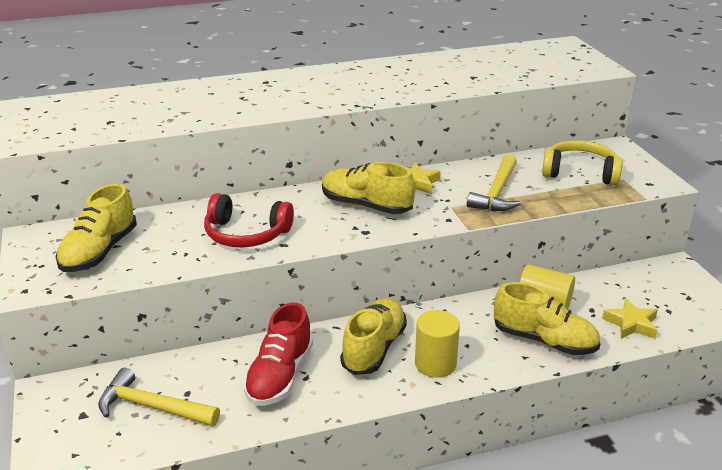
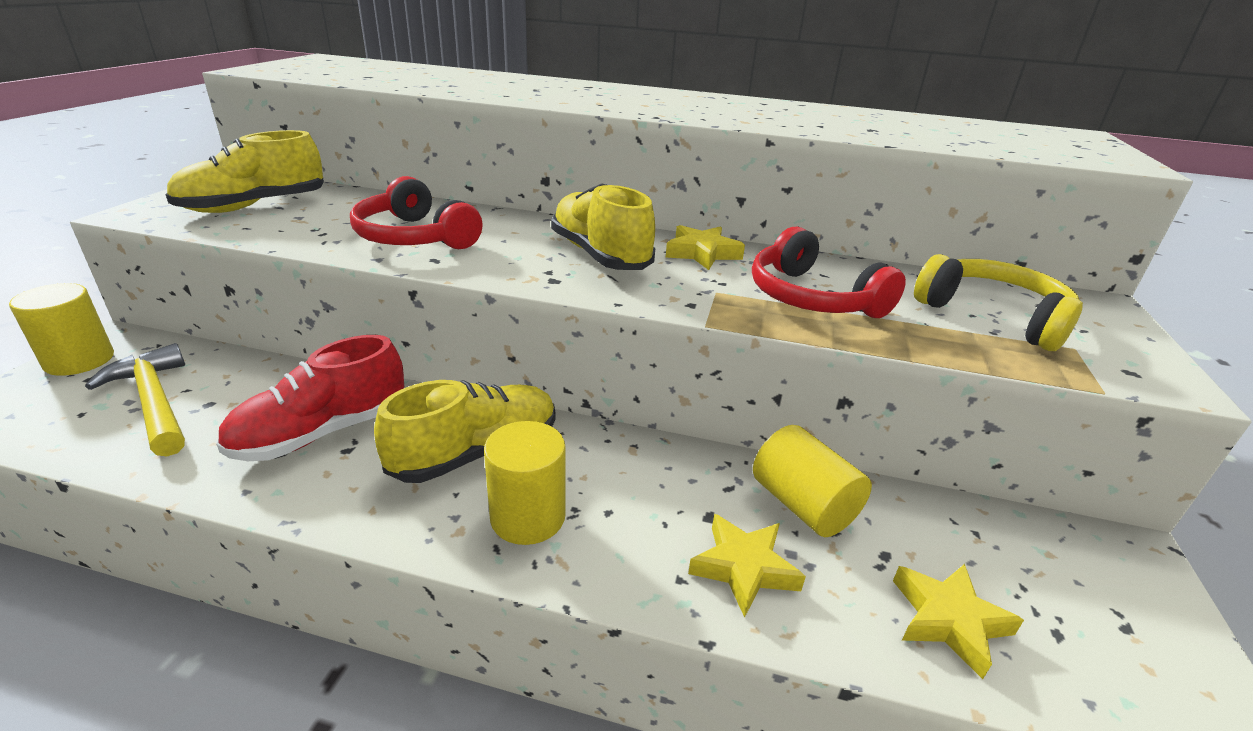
camera: 30 degrees right, 0 degrees up
yellow hammer [467,155,521,211] -> red headphones [752,226,906,318]
yellow shoe [494,282,600,355] -> yellow star [688,514,806,618]
none -> yellow cylinder [9,283,114,376]

